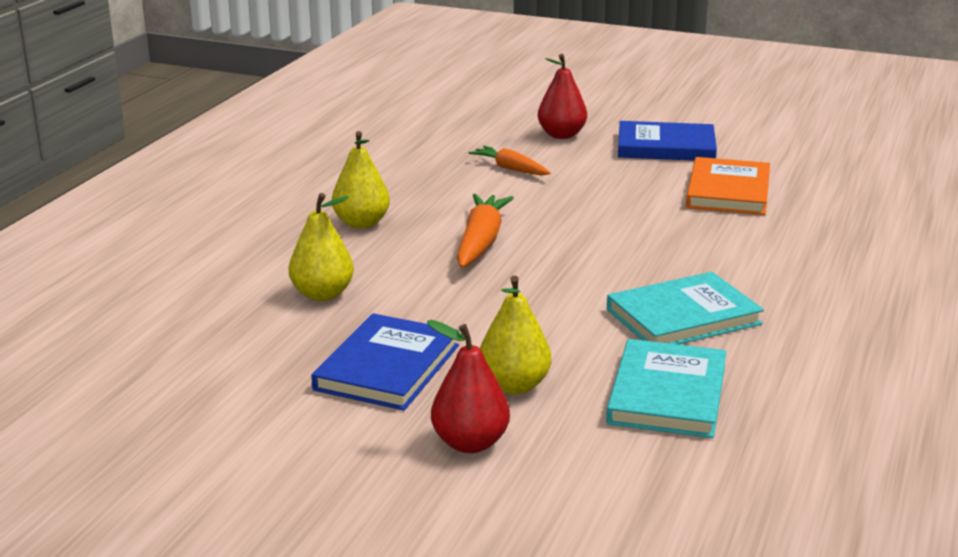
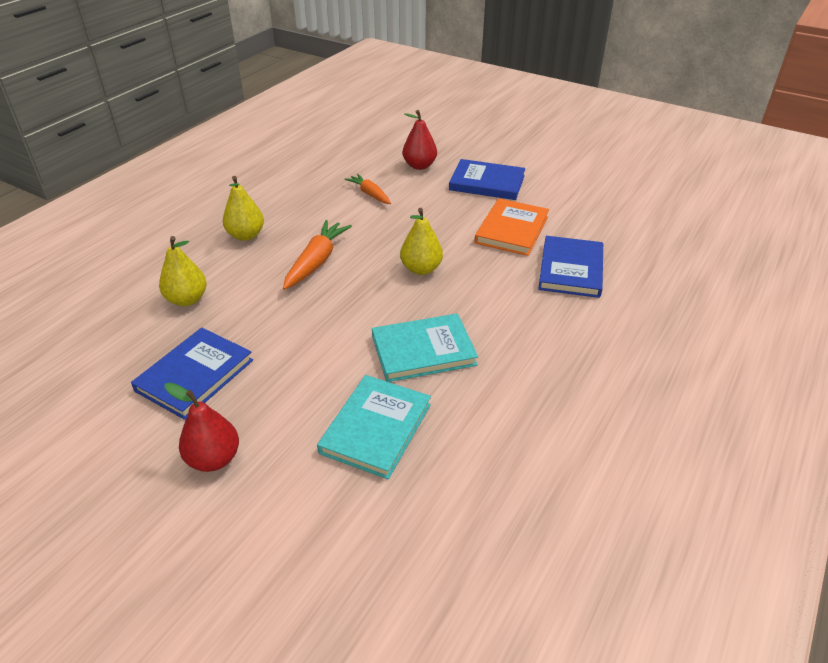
camera: 10 degrees right, 15 degrees up
yellow pear [480,276,551,394] -> yellow pear moved to [400,208,443,275]
none -> blue book [538,236,603,298]

